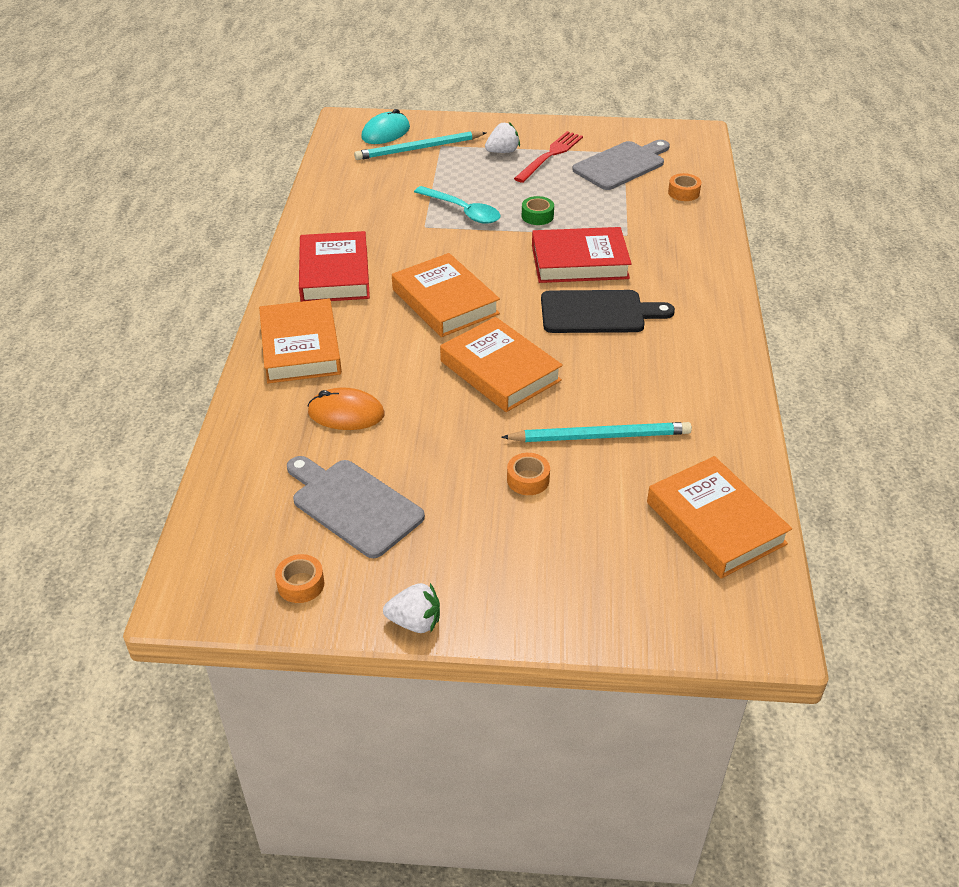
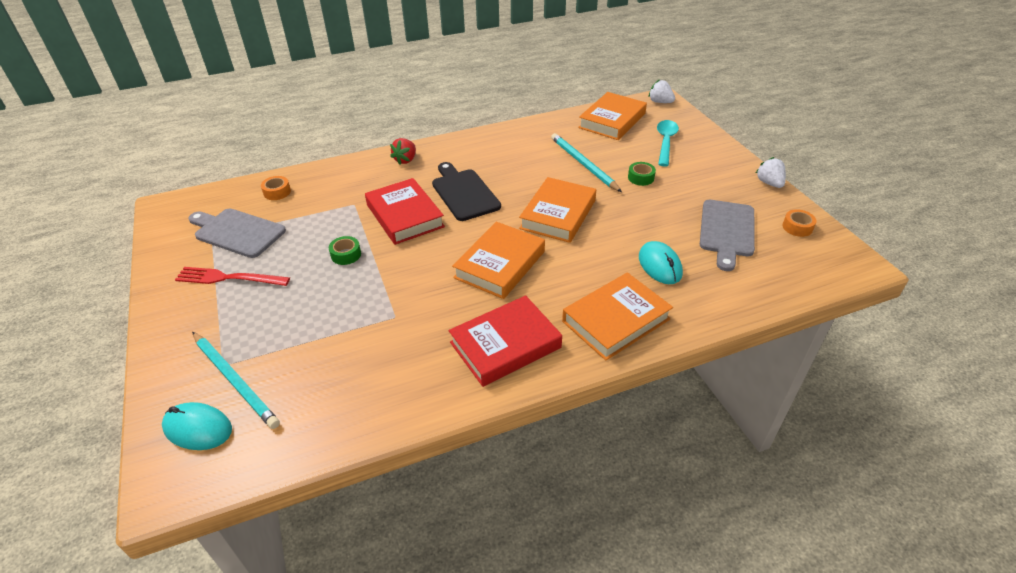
camera: 115 degrees left, 0 degrees up
orange mouse [308,388,384,430] -> turquoise mouse [639,241,683,284]
turquoise spoon [414,186,500,224] -> turquoise spoon moved to [657,120,679,167]
white strawberry [485,122,520,153] -> white strawberry moved to [649,79,675,103]
orange tape [507,453,550,495] -> green tape [628,162,656,186]
none -> red strawberry [390,138,416,165]

